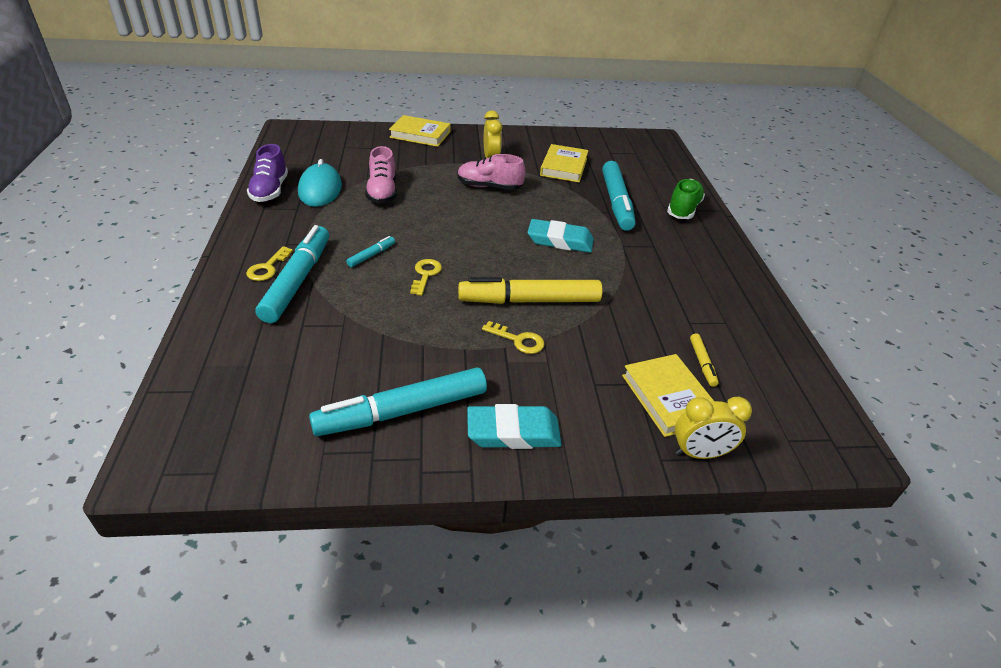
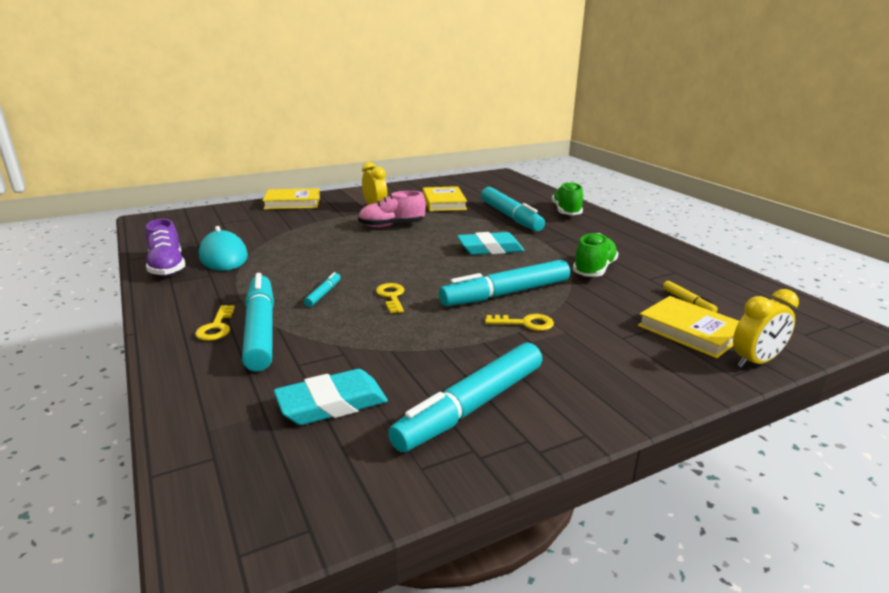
camera: 20 degrees left, 15 degrees down
pink shoe [365,146,397,204] -> none
yellow marker [458,277,603,304] -> turquoise marker [439,260,570,306]
turquoise eraser [467,404,562,449] -> turquoise eraser moved to [274,369,388,425]
none -> green shoe [573,233,619,277]

